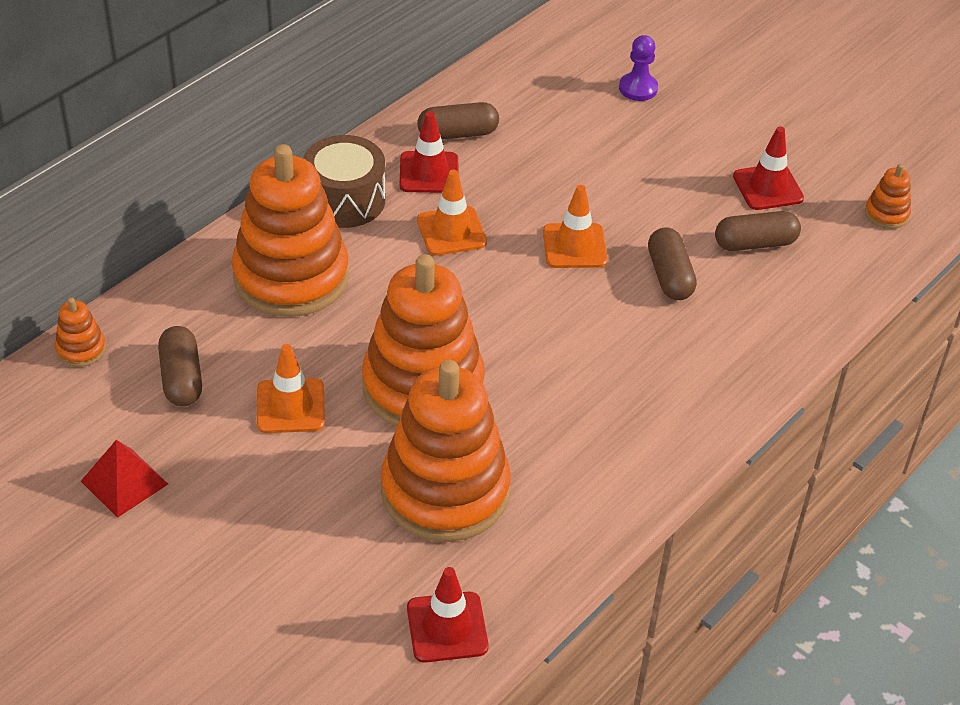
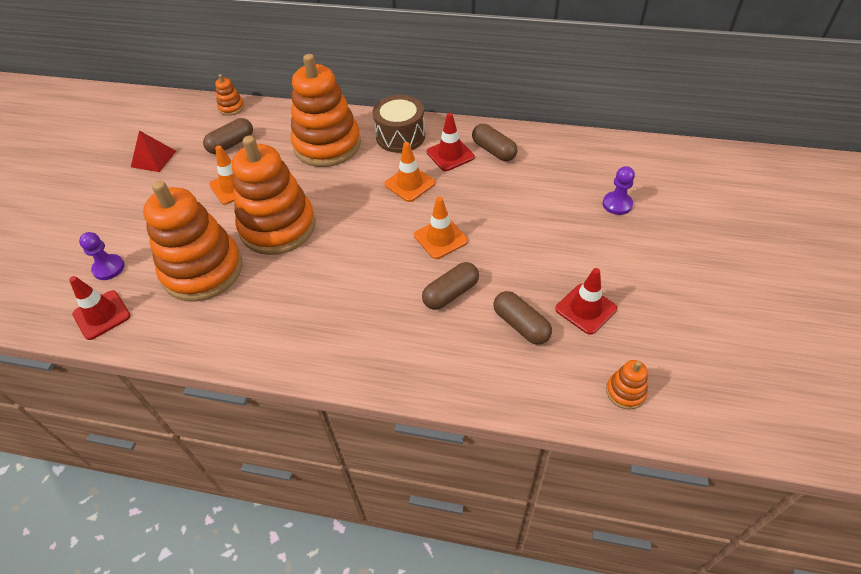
camera: 65 degrees right, 5 degrees up
none -> purple pawn [79,232,125,280]

